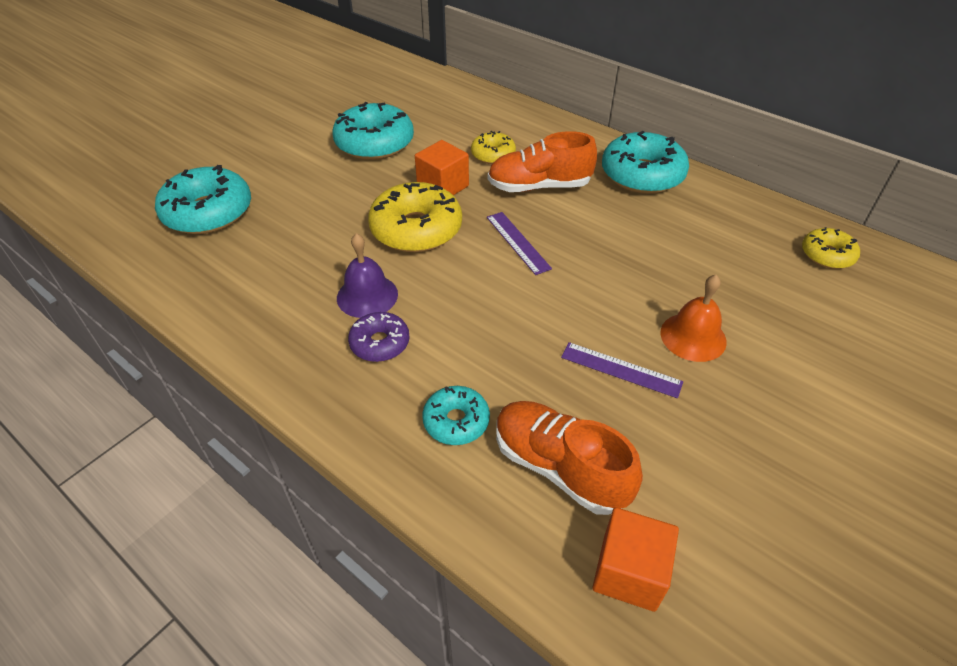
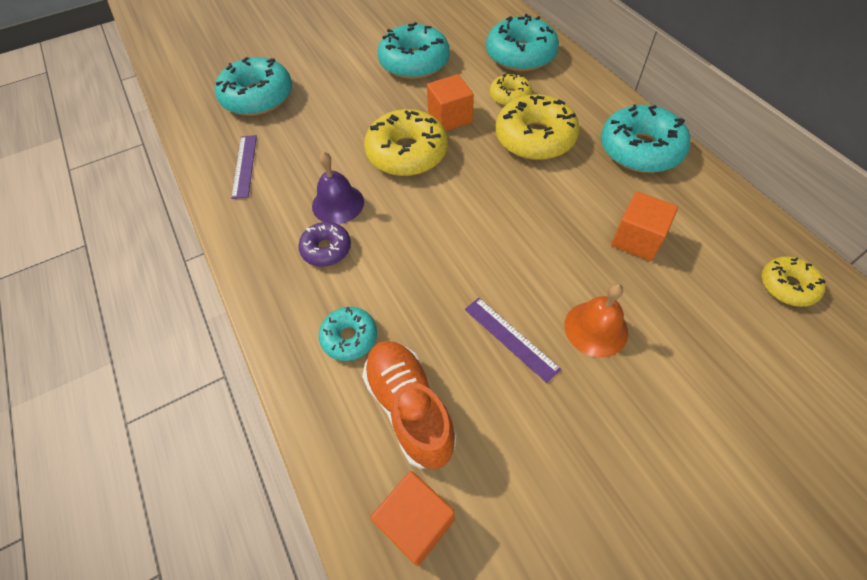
camera: 25 degrees right, 10 degrees up
purple ruler [487,212,552,275] -> purple ruler moved to [231,135,257,199]
orange shoe [488,131,597,192] -> yellow donut [495,94,580,160]
none -> turquoise donut [486,14,559,72]
none -> orange cube [611,192,678,261]

